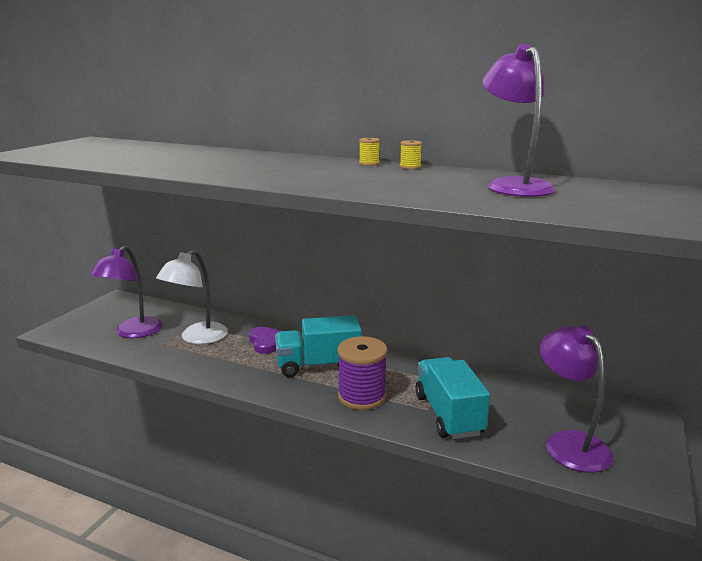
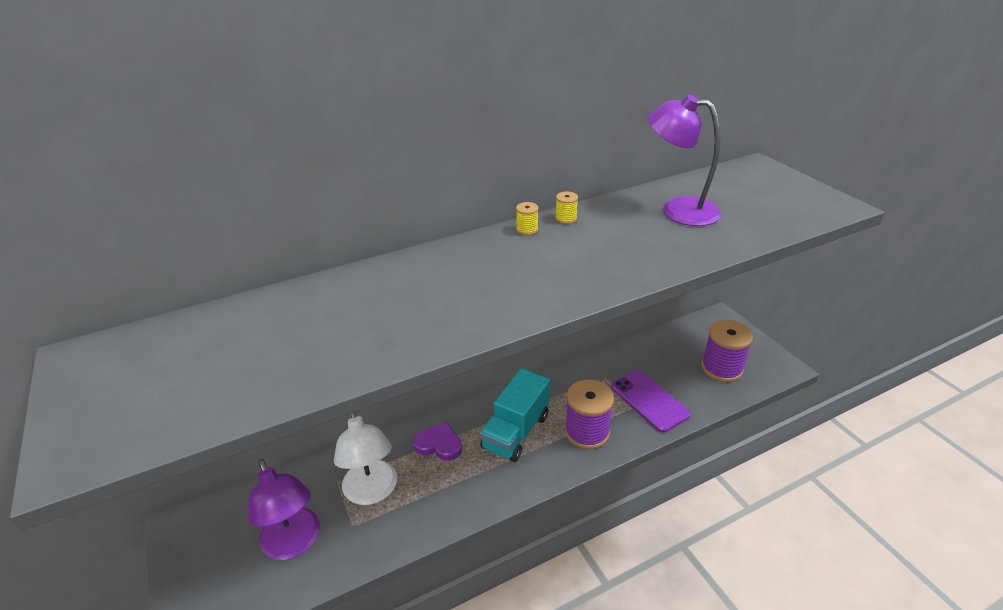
camera: 50 degrees left, 15 degrees up
turquoise truck [415,357,490,439] -> purple phone [611,370,691,432]
purple lamp [540,326,613,473] -> purple spool [701,320,753,382]

